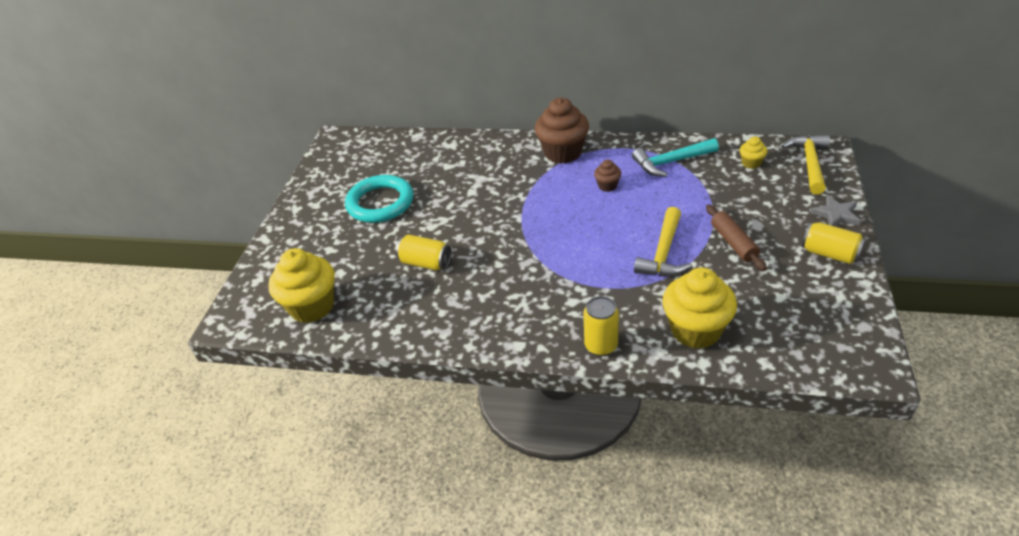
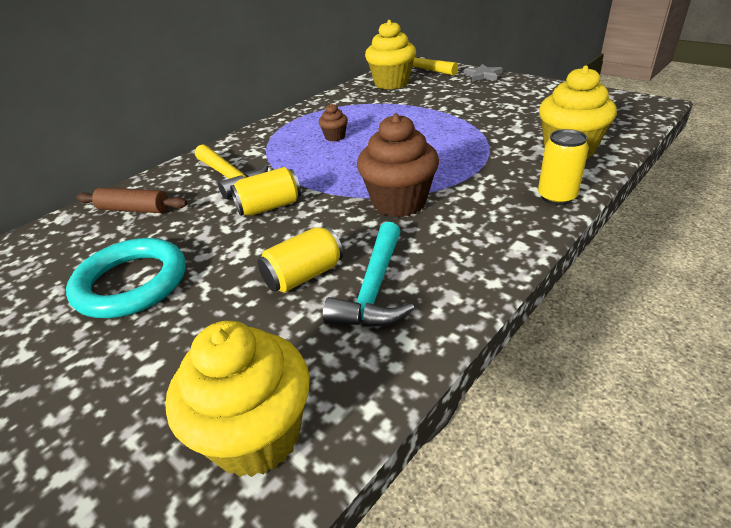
camera: 60 degrees left, 5 degrees down
brown cupcake [535,98,589,164] -> brown cupcake moved to [357,113,439,217]
turquoise hammer [632,138,719,177] -> turquoise hammer moved to [322,222,415,327]
yellow hammer [634,207,691,276] -> yellow hammer moved to [195,144,268,199]
brown rolling pin [706,204,767,271] -> brown rolling pin moved to [76,188,187,213]
yellow cupcake [739,137,767,169] -> yellow cupcake [365,20,416,89], size x2.10
yellow can [802,222,866,264] -> yellow can moved to [230,167,301,216]

